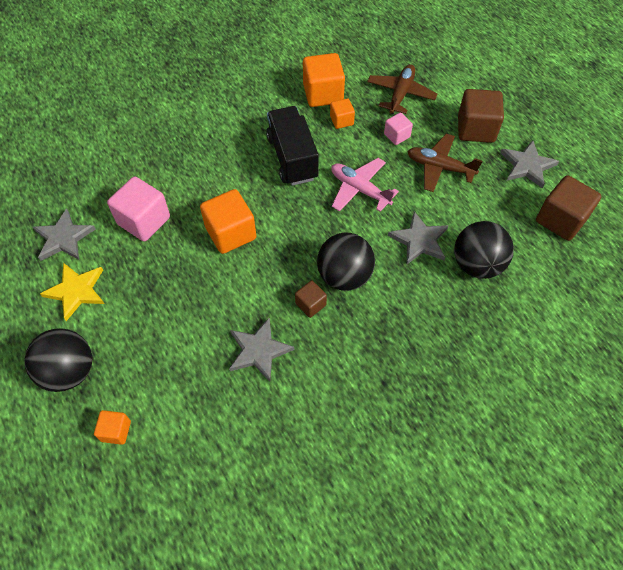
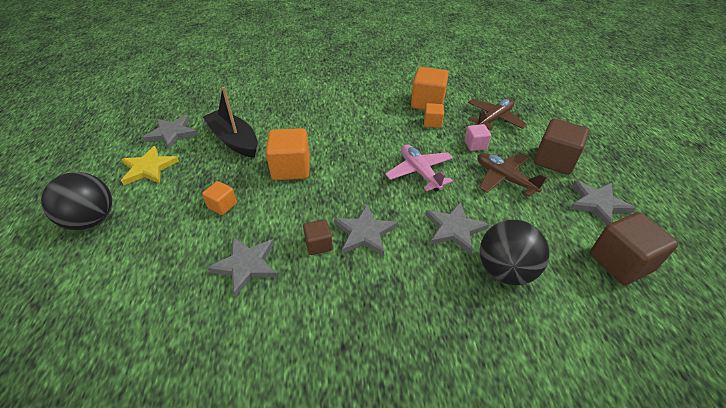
camera: 25 degrees right, 15 degrees down
orange cube [94,410,131,445] -> orange cube moved to [202,181,237,215]
pink cube [107,176,170,241] -> black boat [203,87,258,158]
black truck [266,106,319,186] -> none
black ball [317,233,375,291] -> grey star [334,204,398,256]

